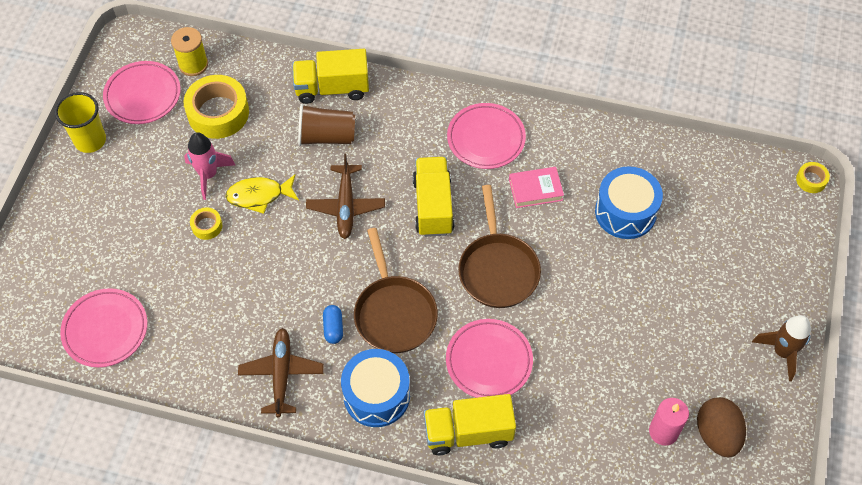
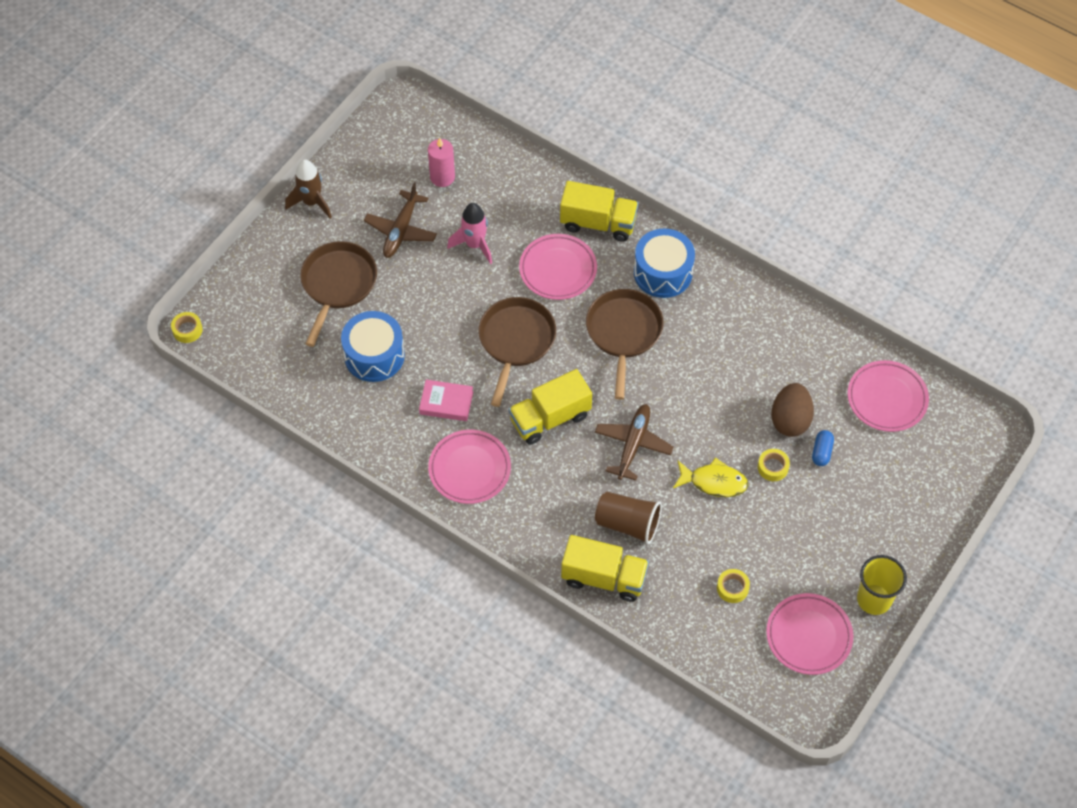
camera: 160 degrees left, 0 degrees up
yellow spool [171,27,208,76] -> none
yellow tape [183,75,249,139] -> yellow tape [717,569,750,603], size x0.47
pink rocket [184,132,235,200] -> pink rocket moved to [447,203,492,264]
brown plane [238,328,324,417] -> brown plane moved to [364,182,437,258]
blue capsule [323,305,343,344] -> blue capsule moved to [812,430,834,466]
yellow truck [412,157,455,237] -> yellow truck turned 45 degrees clockwise [509,369,592,445]
brown egg [697,397,746,457] -> brown egg moved to [771,383,814,437]
none -> brown pan [300,241,377,347]

